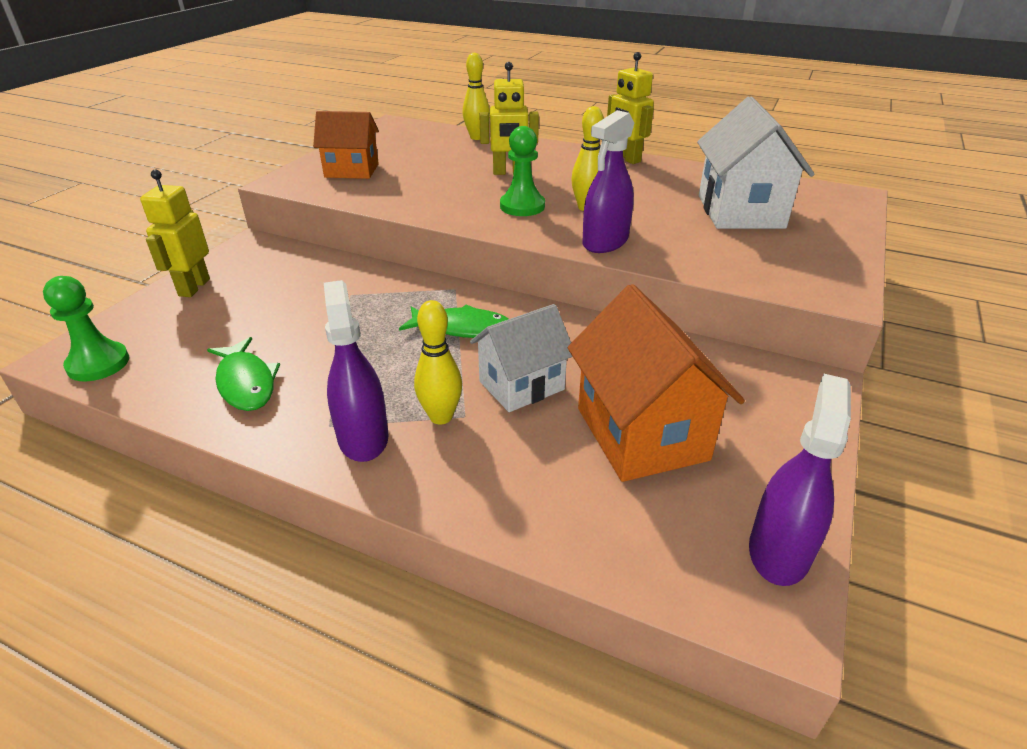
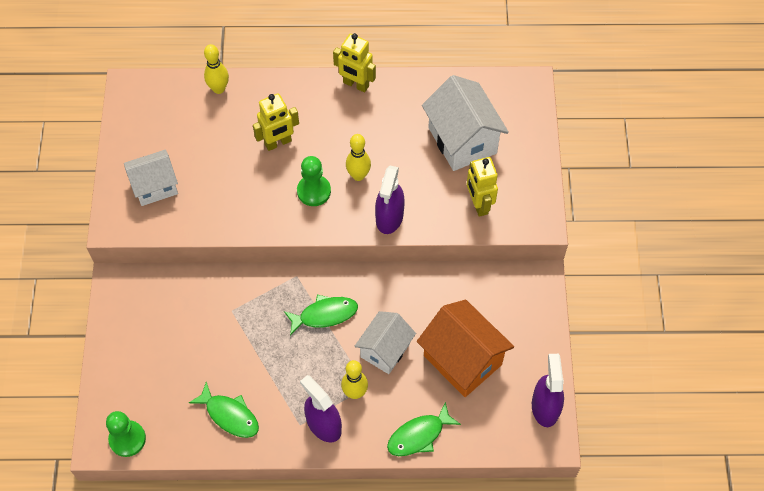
camera: 25 degrees left, 25 degrees up
yellow robot [140,170,210,297] -> yellow robot moved to [467,157,498,217]
orange house [313,111,379,179] -> white house [124,150,178,206]
none -> green fish [387,402,461,456]

